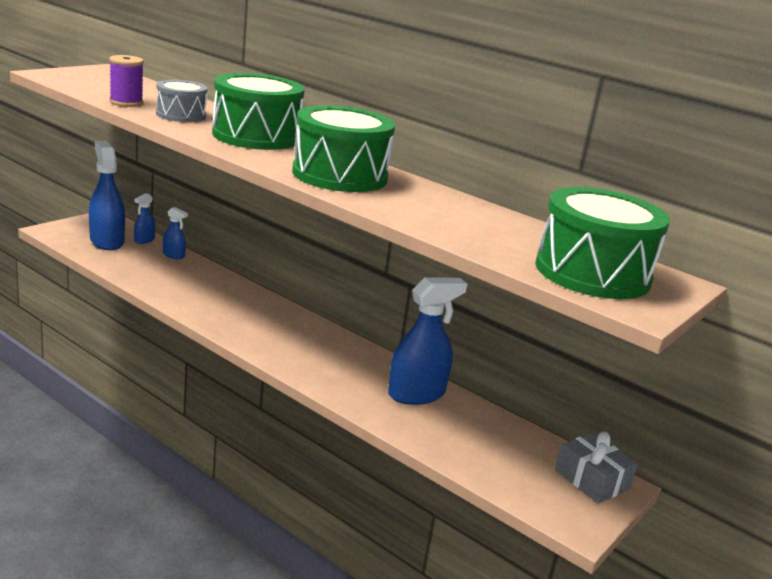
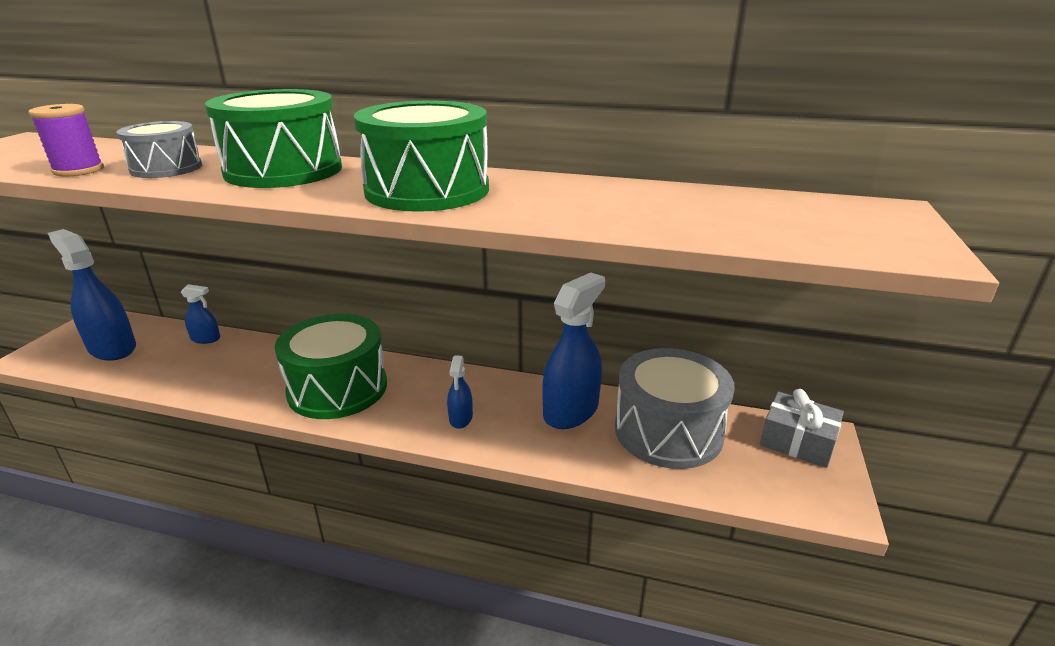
camera: 20 degrees left, 5 degrees up
blue spray bottle [134,193,155,244] -> blue spray bottle moved to [447,356,473,429]
green drum [535,187,670,299] -> green drum moved to [275,314,387,419]
none -> grey drum [615,348,735,469]

